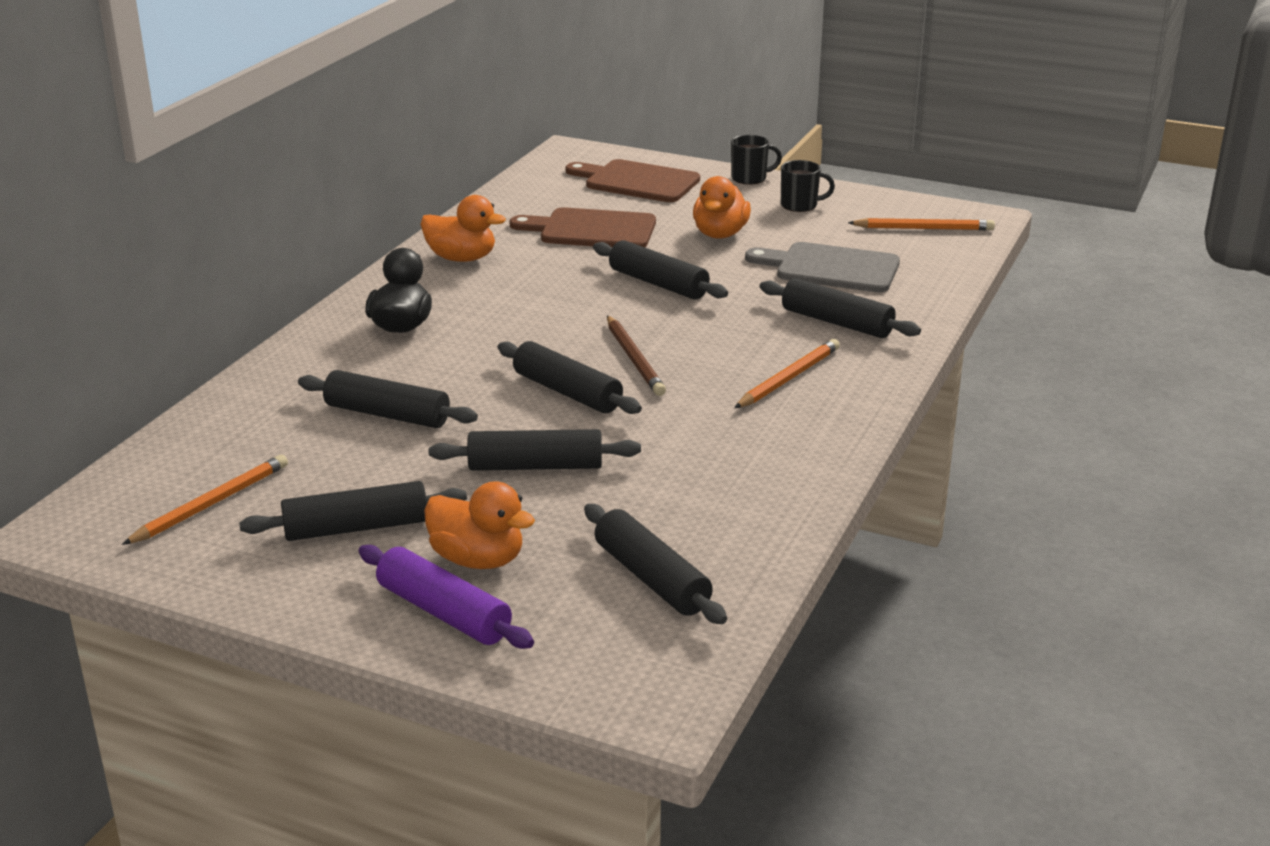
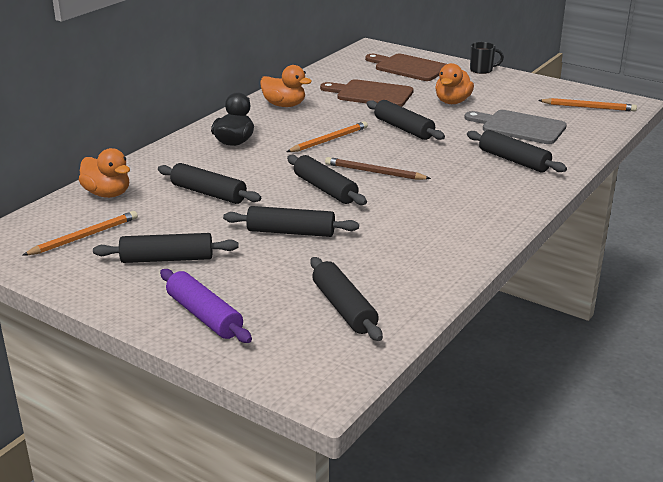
camera: 10 degrees right, 0 degrees up
orange duck [424,481,535,569] -> orange duck moved to [79,148,130,198]
brown pencil [607,315,666,396] -> brown pencil turned 120 degrees clockwise [325,157,431,180]
orange pencil [734,339,840,408] -> orange pencil moved to [287,121,368,152]
black mug [781,160,835,212] -> none

